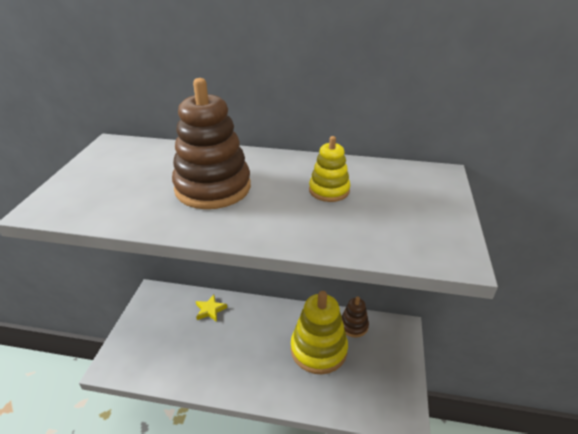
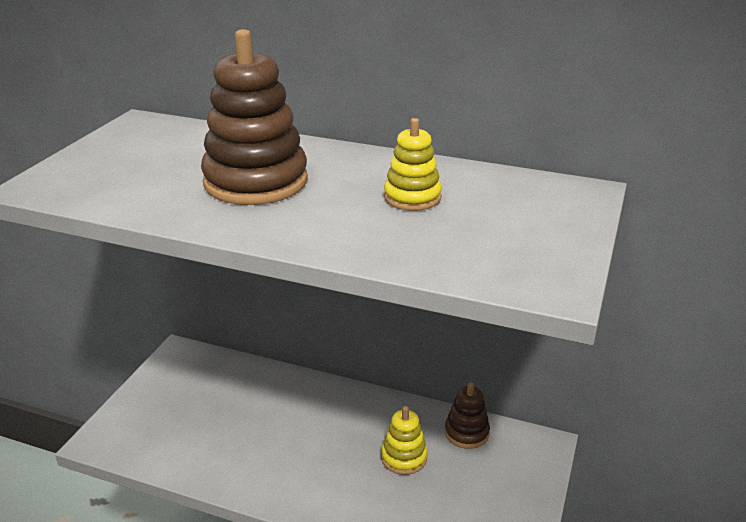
camera: 10 degrees right, 5 degrees down
yellow star [196,295,227,322] -> none
yellow stacking toy [291,291,348,374] -> yellow stacking toy [381,406,428,475], size x0.53

